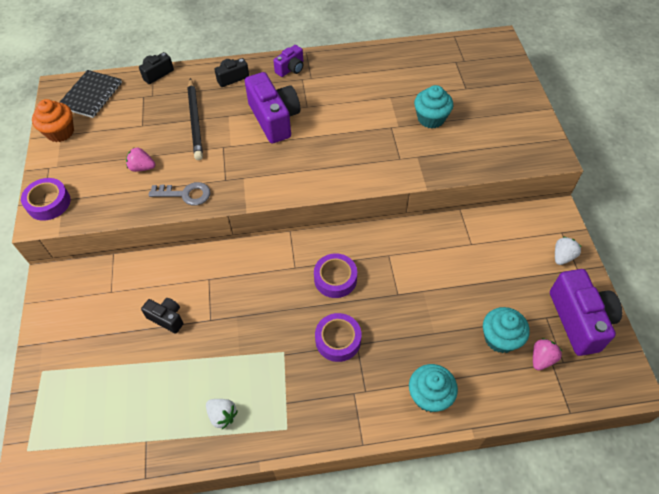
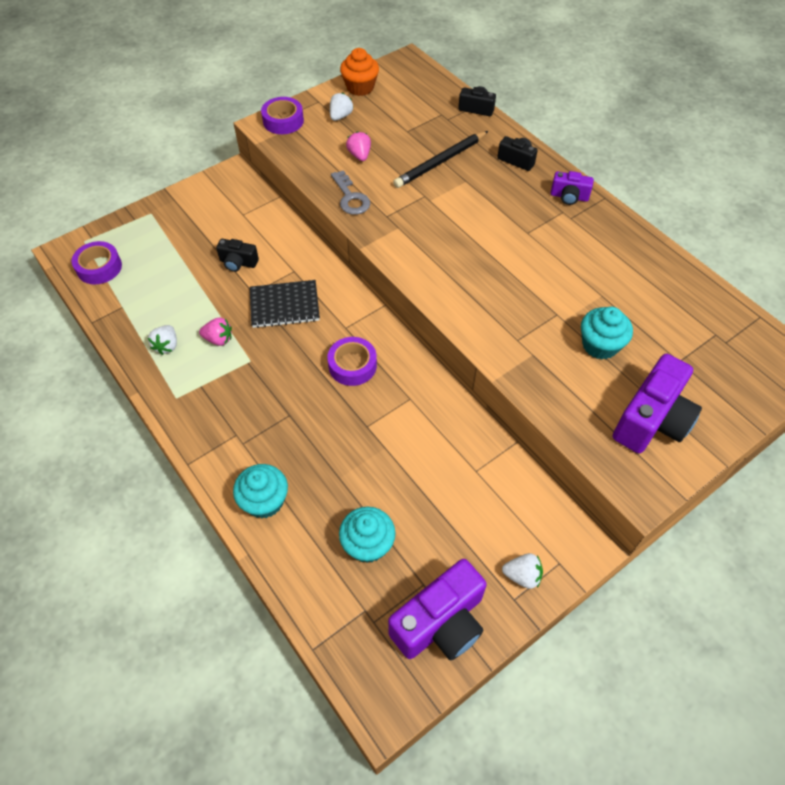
camera: 60 degrees right, 0 degrees up
black notebook [60,70,122,118] -> black notebook moved to [250,280,320,328]
black camera [141,298,184,334] -> black camera turned 105 degrees clockwise [216,239,259,272]
purple camera [245,72,300,144] -> purple camera moved to [613,354,702,453]
purple tape [315,313,361,362] -> purple tape moved to [72,241,122,285]
pink strawberry [533,338,562,370] -> pink strawberry moved to [199,317,232,346]
none -> white strawberry [330,93,353,121]

